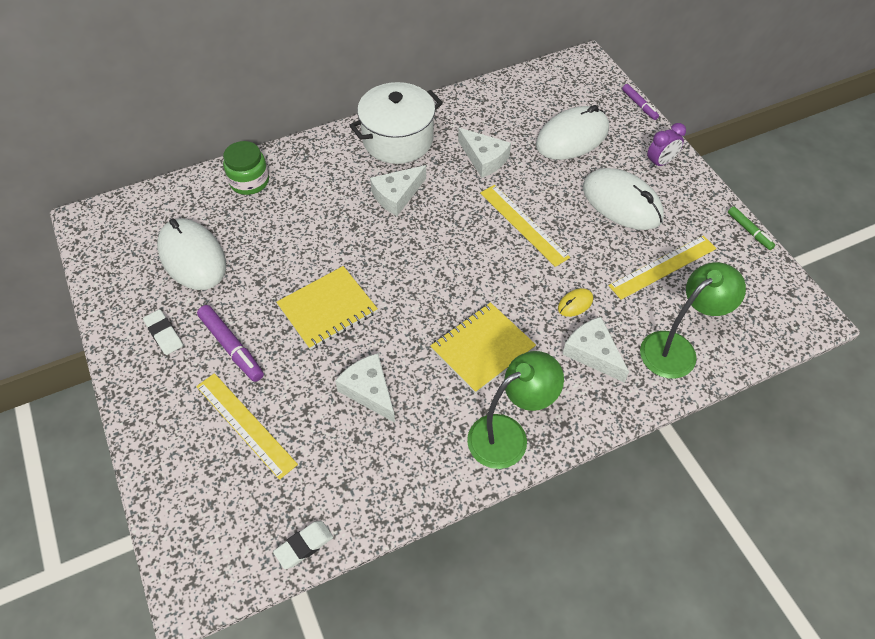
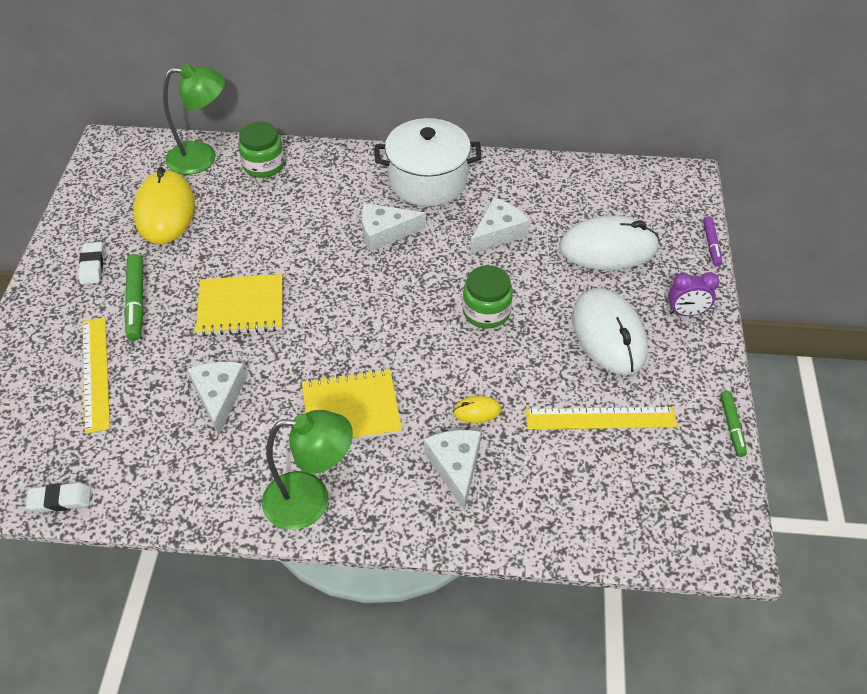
camera: 30 degrees right, 5 degrees down
white mouse [157,219,226,290] -> yellow mouse [133,167,195,244]
purple marker [197,305,264,382] -> green marker [124,254,144,341]
white cheese [458,128,511,178] -> white cheese turned 120 degrees counterclockwise [470,197,530,254]
yellow ruler [480,185,570,267] -> green jar [463,265,513,329]
green lamp [640,262,746,379] -> green lamp moved to [163,64,225,175]

